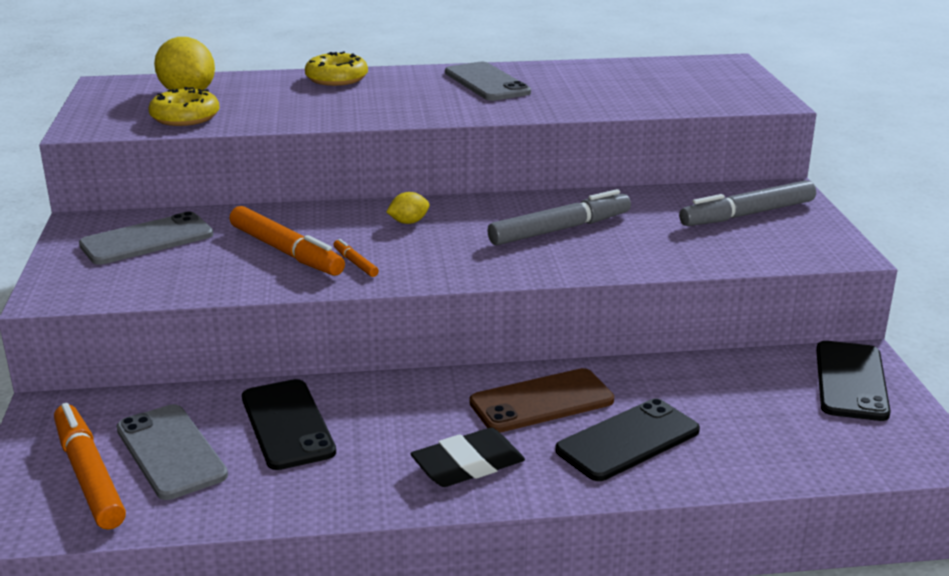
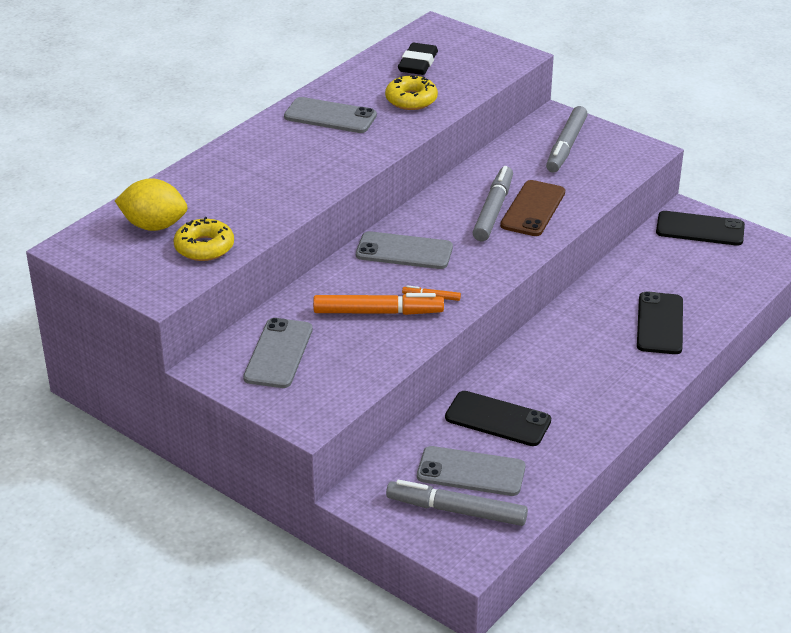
camera: 45 degrees left, 10 degrees up
orange marker [54,403,126,529] -> grey marker [386,480,528,526]
yellow donut [305,52,368,86] -> yellow donut moved to [385,75,438,110]
yellow lemon [386,192,430,224] -> grey phone [356,231,453,269]
black eraser [410,428,525,487] -> black eraser moved to [398,43,438,75]
brown phone [469,368,614,432] -> brown phone moved to [500,180,565,236]
black phone [816,341,891,421] -> black phone turned 45 degrees counterclockwise [656,211,745,246]

